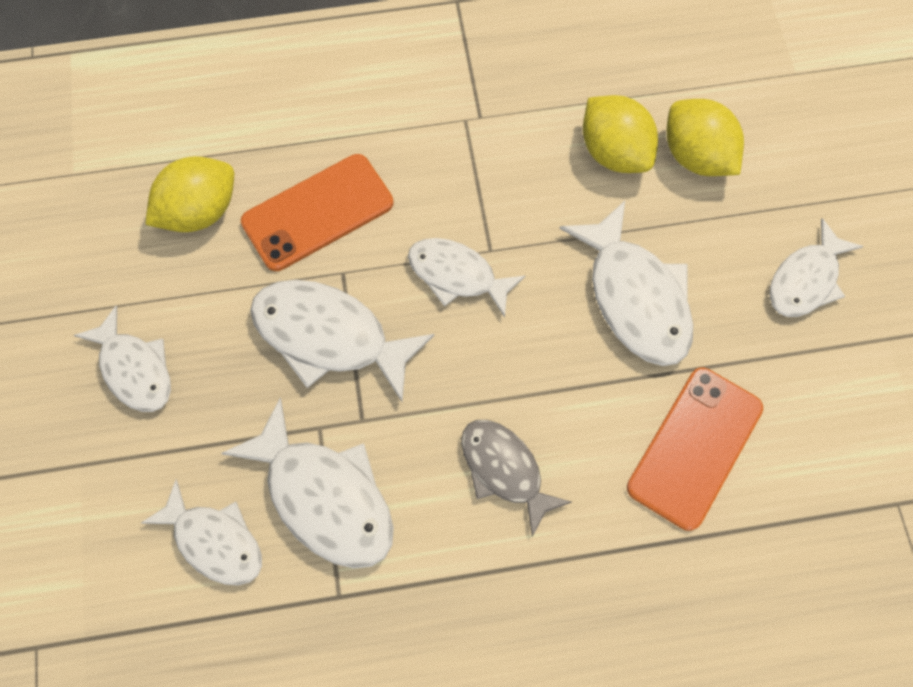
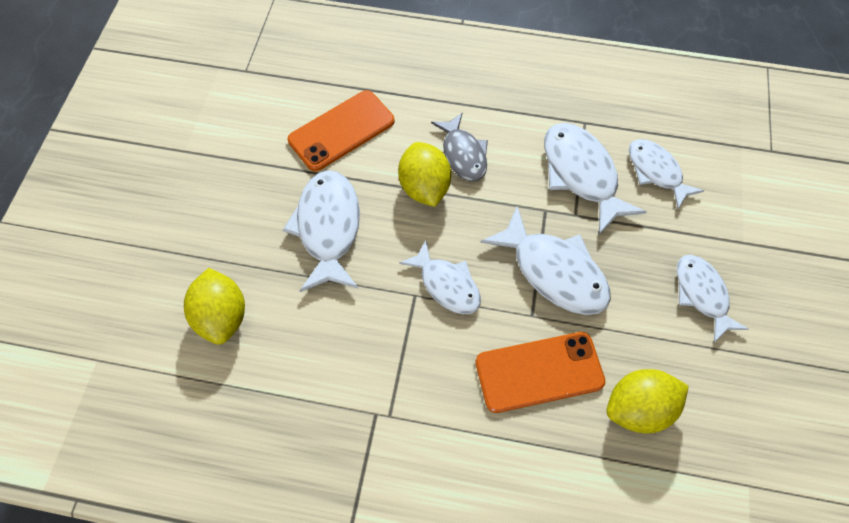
camera: 160 degrees left, 5 degrees down
yellow lemon [583,95,658,173] -> yellow lemon moved to [398,142,451,207]
white fish [770,218,863,317] -> none

